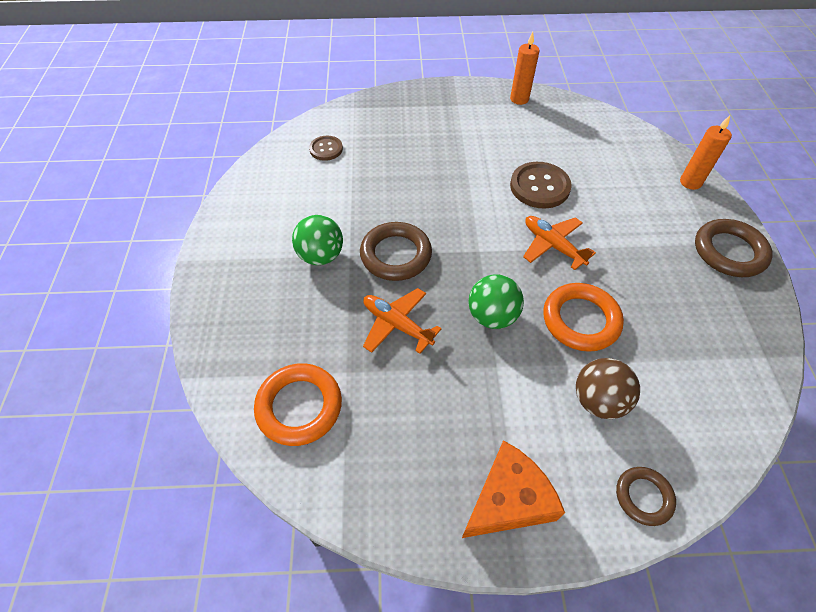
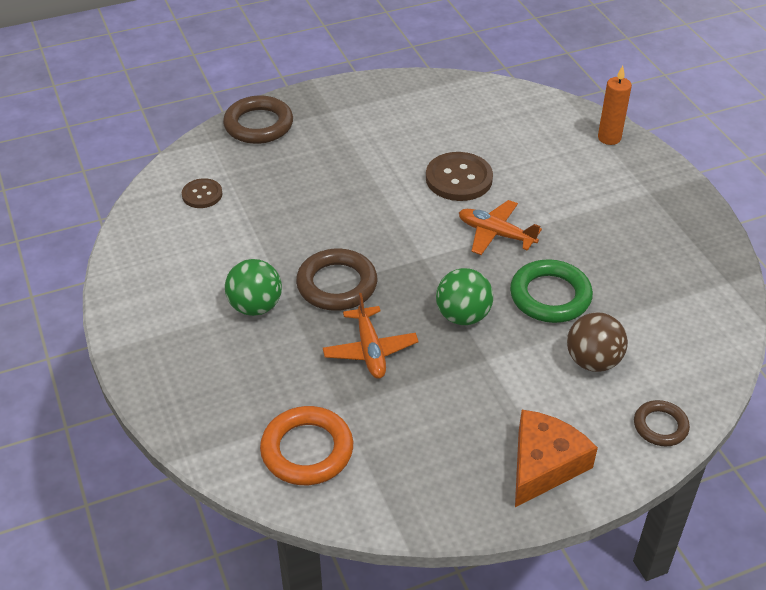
camera: 20 degrees left, 10 degrees down
orange plane [363,288,441,354] -> orange plane turned 120 degrees counterclockwise [323,293,419,379]
orange candle [510,32,539,105] -> none
orange ring [543,283,624,352] -> green ring [510,259,593,323]
brown ring [695,219,773,277] -> brown ring moved to [223,96,293,144]

